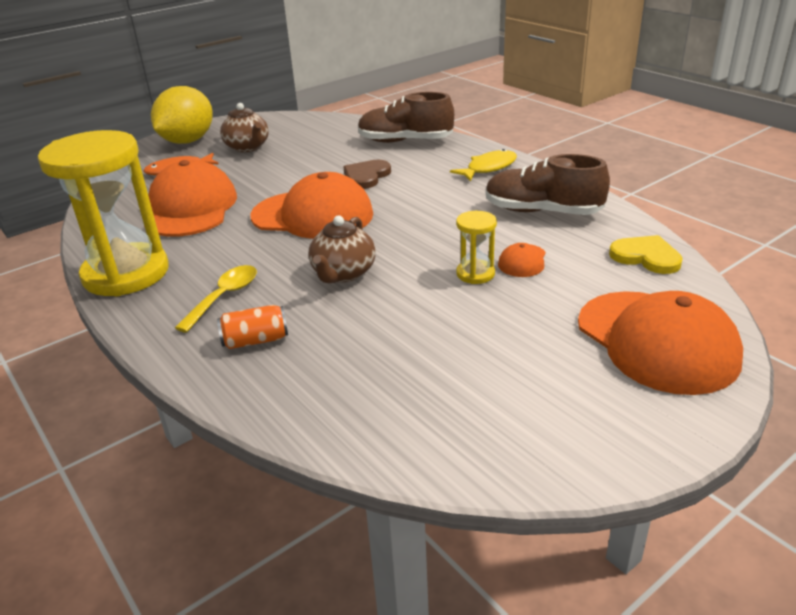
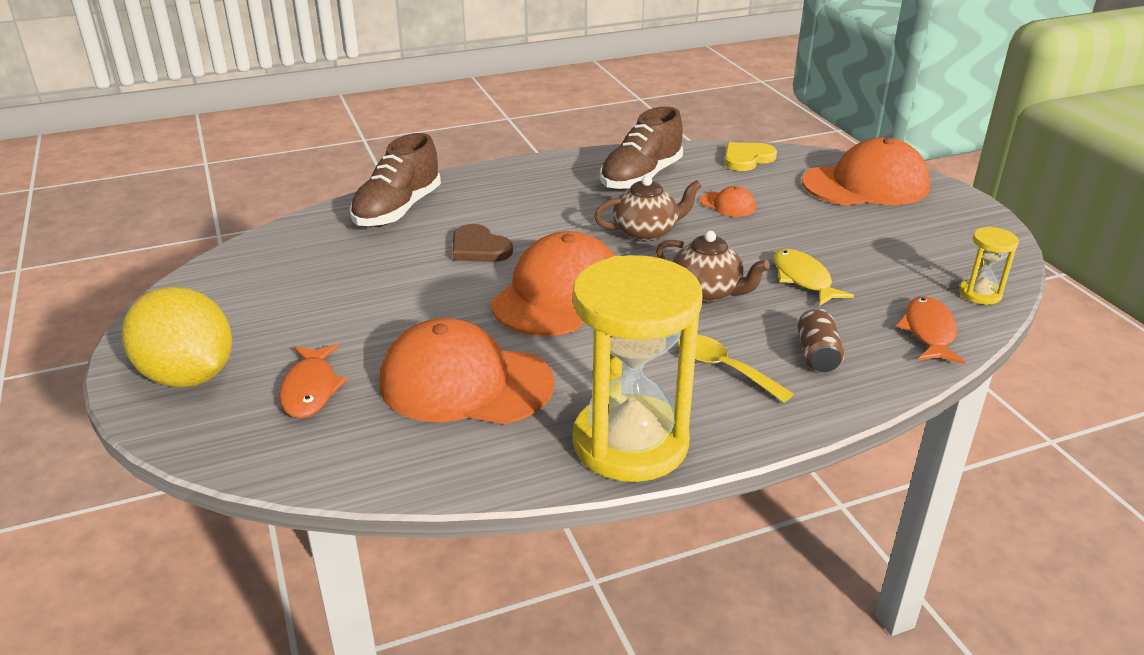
camera: 75 degrees left, 0 degrees up
orange can [217,305,288,349] -> brown can [797,308,844,372]
brown teapot [220,103,269,152] -> brown teapot moved to [594,176,701,242]
yellow fish [450,149,517,181] -> yellow fish moved to [773,249,854,306]
yellow hourglass [456,211,497,284] -> yellow hourglass moved to [959,227,1019,305]
none -> orange fish [896,296,965,364]

